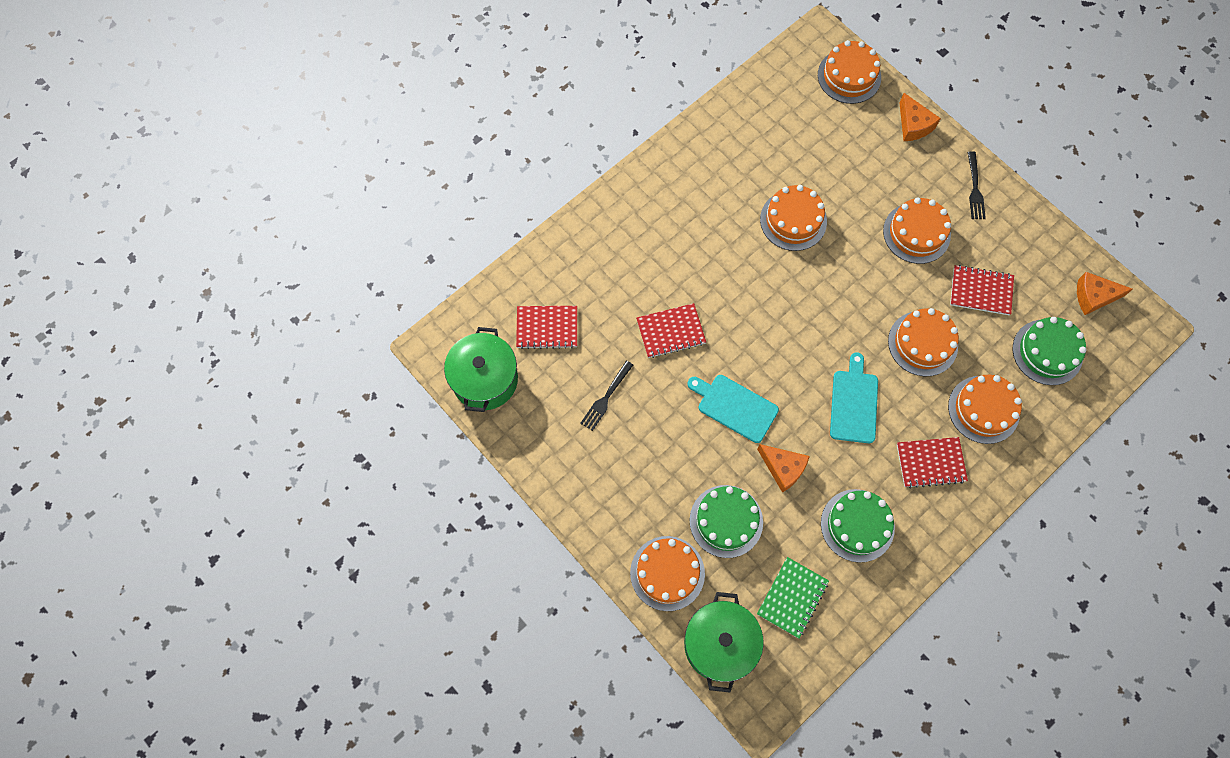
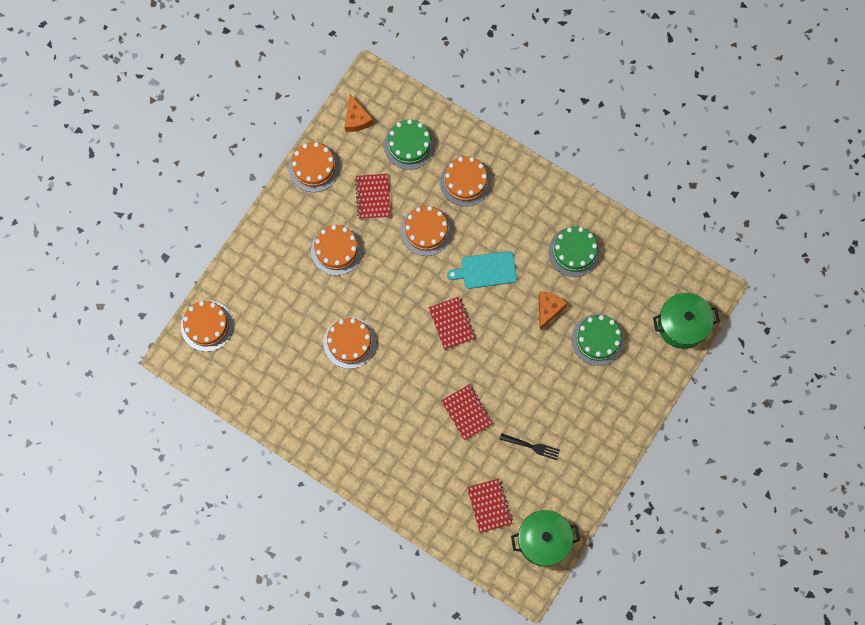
camera: 105 degrees left, 5 degrees up
orange cake [630,536,705,611] -> orange cake moved to [288,142,340,192]
turquoise cutting board [687,375,779,443] -> none
green notebook [757,557,829,638] -> none
red notebook [897,437,968,488] -> red notebook moved to [428,297,475,350]
orange cheese [899,93,941,141] -> none
black fork [968,151,986,219] -> none

